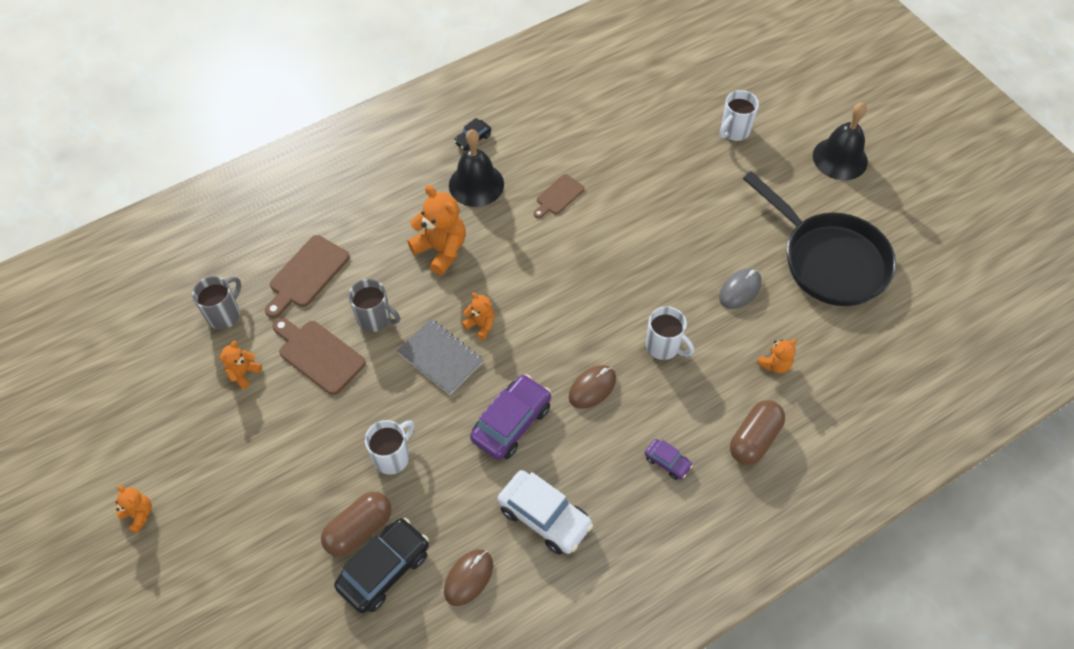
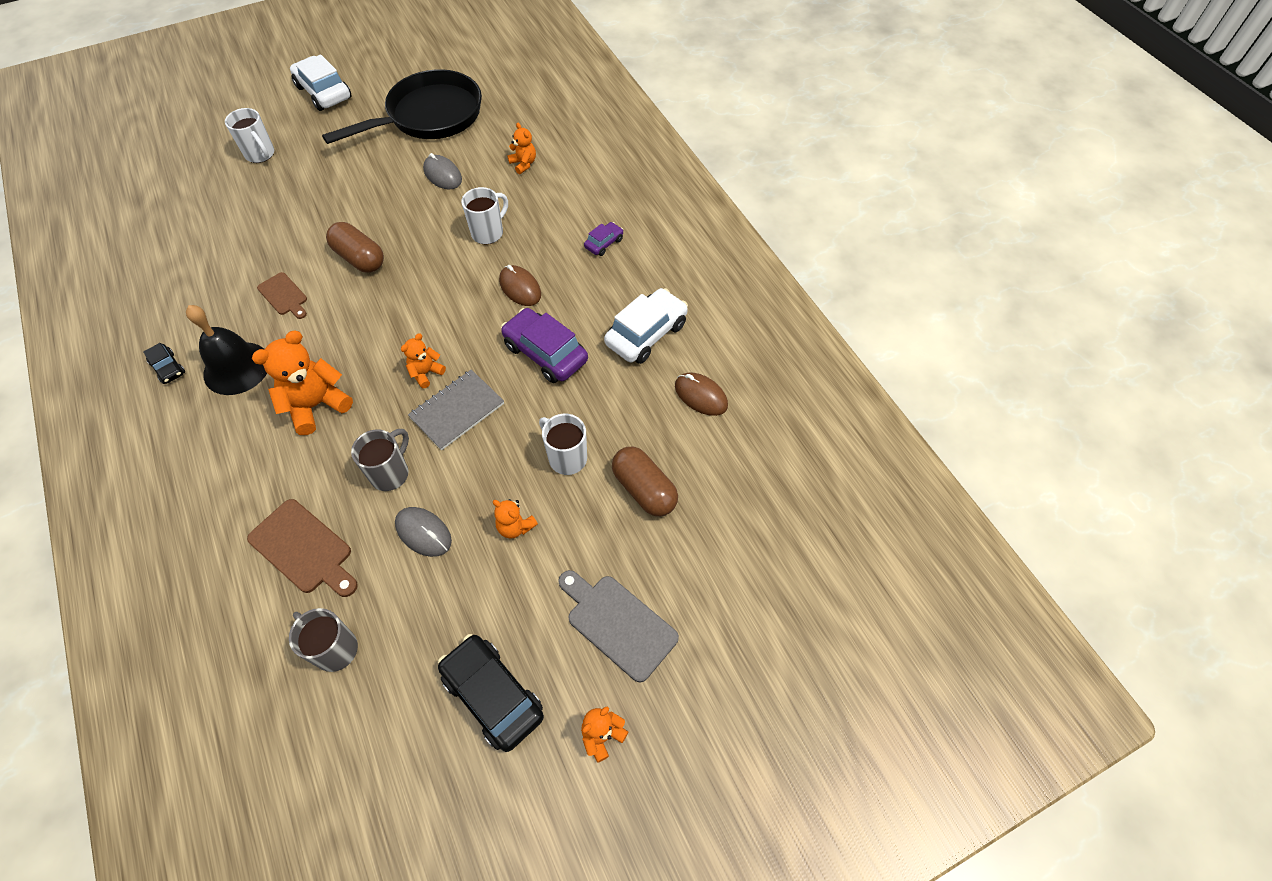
camera: 85 degrees left, 0 degrees up
orange teddy bear [220,340,262,389] -> orange teddy bear moved to [493,499,538,538]
brown cutting board [273,318,366,395] -> grey mouse [395,507,452,557]
black car [334,518,429,613] -> black car moved to [438,634,544,752]
brown capsule [730,400,785,465] -> brown capsule moved to [326,222,384,273]
black bell [813,103,868,180] -> white car [290,55,352,111]
none -> grey cutting board [558,570,679,682]

